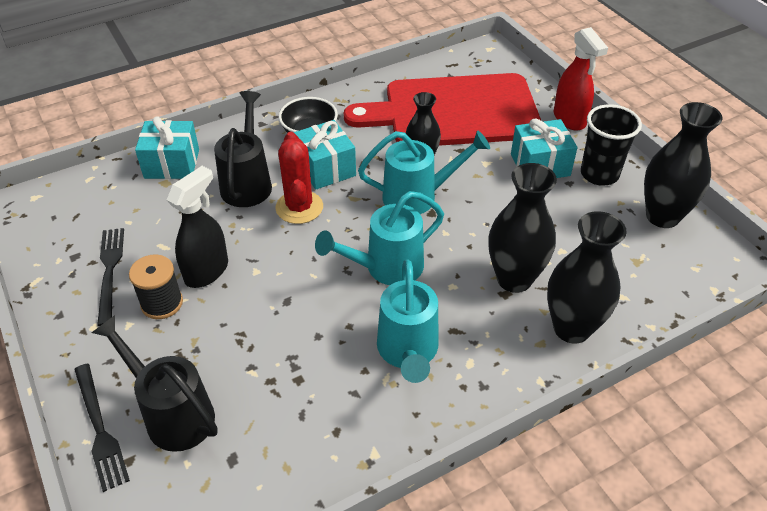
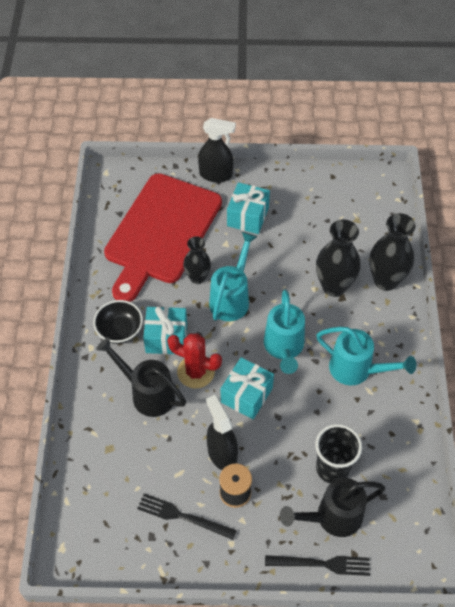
camera: 60 degrees left, 10 degrees up
turquoise gift [135,116,199,179] -> turquoise gift moved to [221,357,274,419]
red spray bottle [554,27,608,131] -> black spray bottle [198,118,236,183]
black cup [581,104,642,186] -> black cup moved to [315,424,362,483]
black vase [644,102,723,228] -> none

